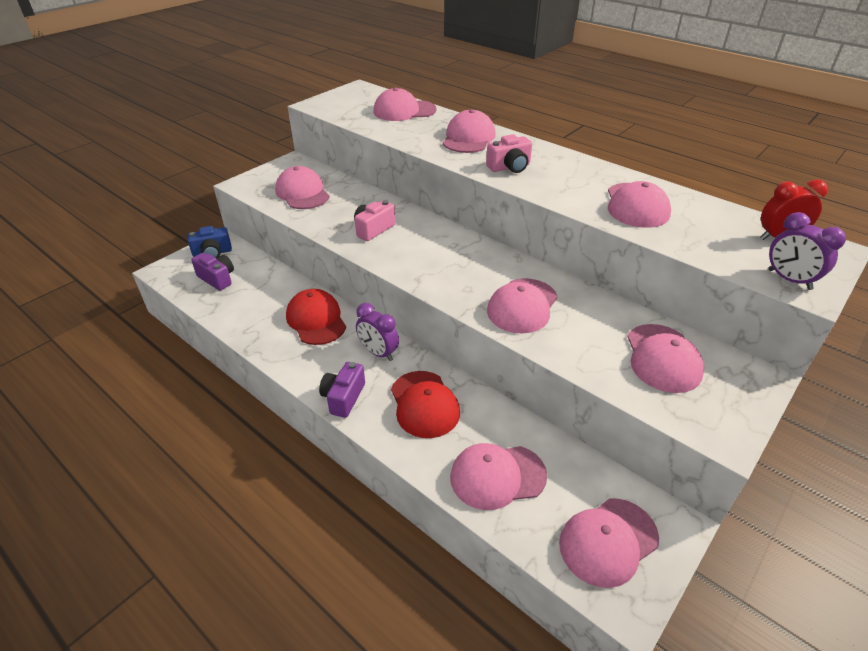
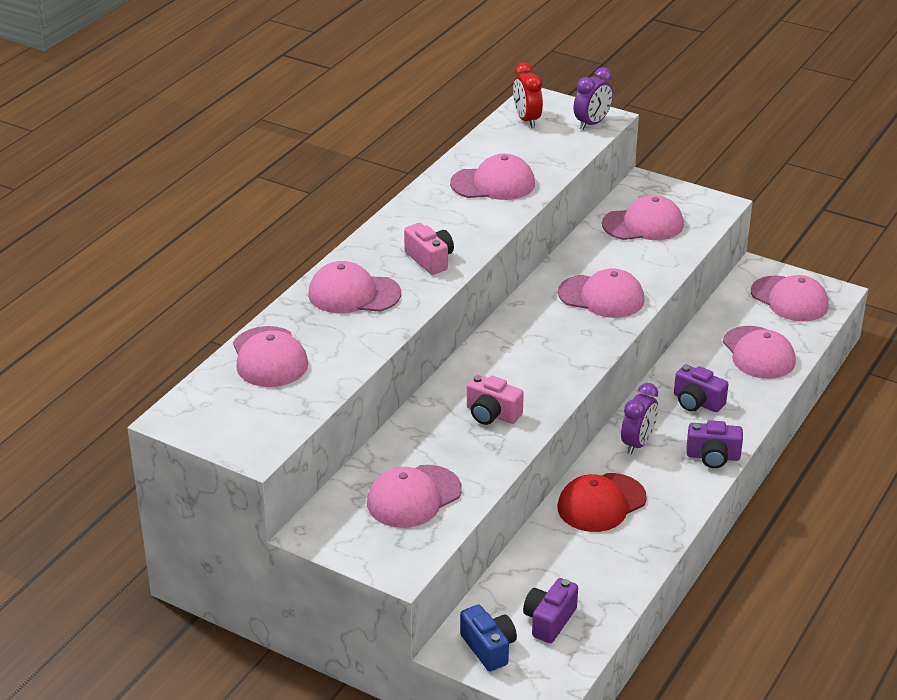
camera: 100 degrees left, 5 degrees down
red cap [391,371,460,438] -> purple camera [674,364,728,412]

